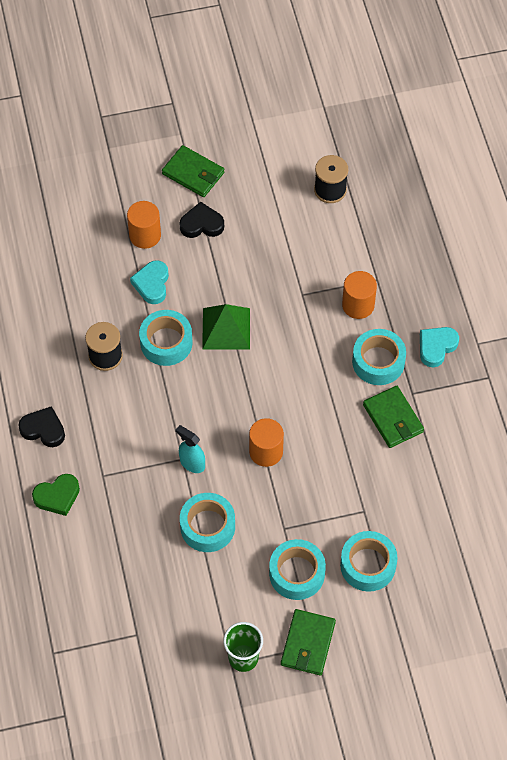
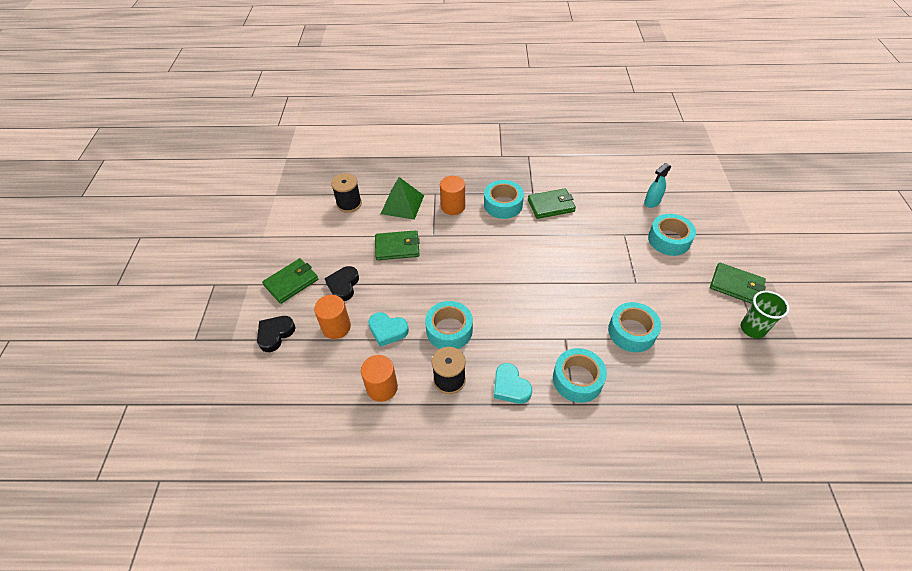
camera: 75 degrees left, 10 degrees down
black heart [18,406,65,447] -> black heart moved to [257,316,296,352]
green heart [32,474,80,516] -> none
turquoise spray bottle [175,425,205,473] -> turquoise spray bottle moved to [644,163,671,208]
green pyramid [202,304,250,350] -> green pyramid moved to [381,177,424,220]
orange cylinder [249,418,284,467] -> orange cylinder moved to [361,355,398,402]
turquoise tape [269,539,326,600] -> turquoise tape moved to [553,348,607,403]
turquoise heart [420,327,459,367] -> turquoise heart moved to [494,363,532,404]
none -> green wallet [375,230,420,260]

